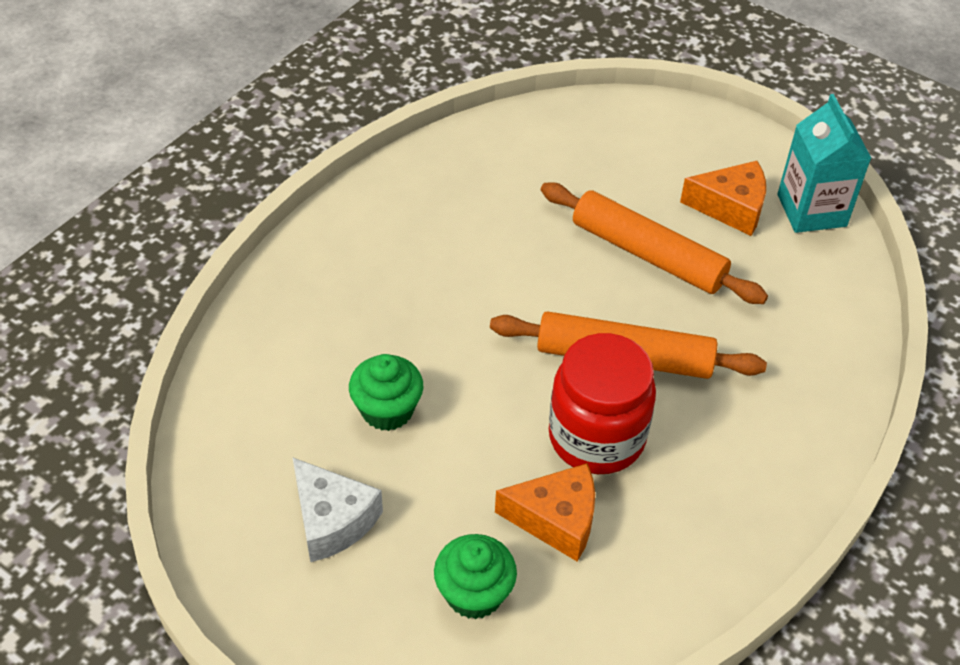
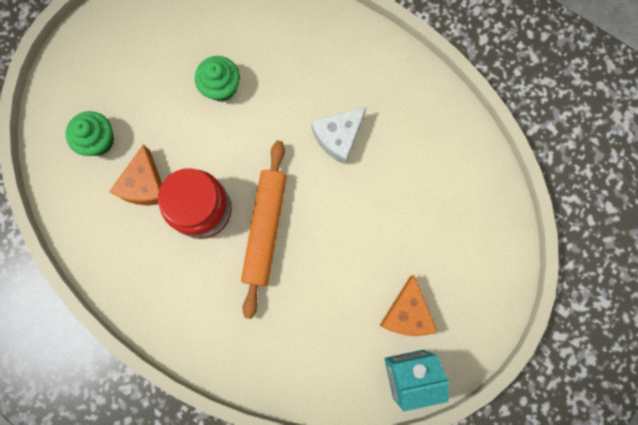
camera: 90 degrees right, 30 degrees up
white cheese [293,458,383,562] -> white cheese moved to [311,107,366,165]
orange rolling pin [541,182,768,304] -> none

